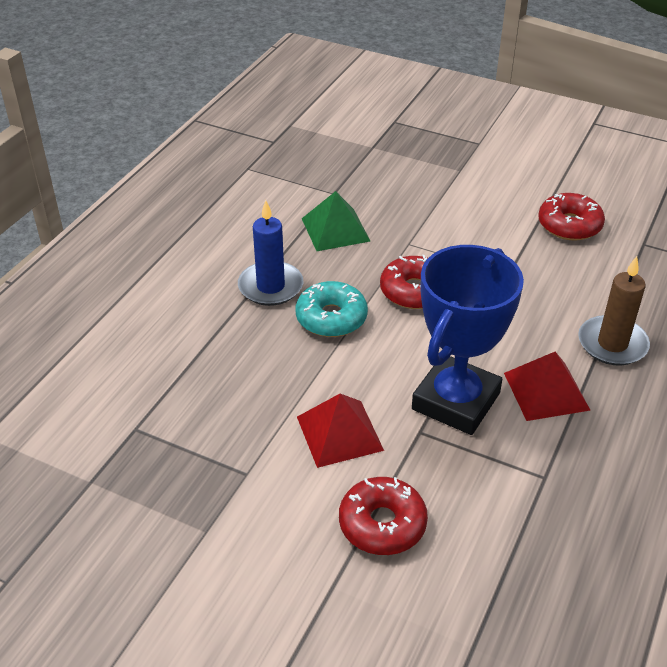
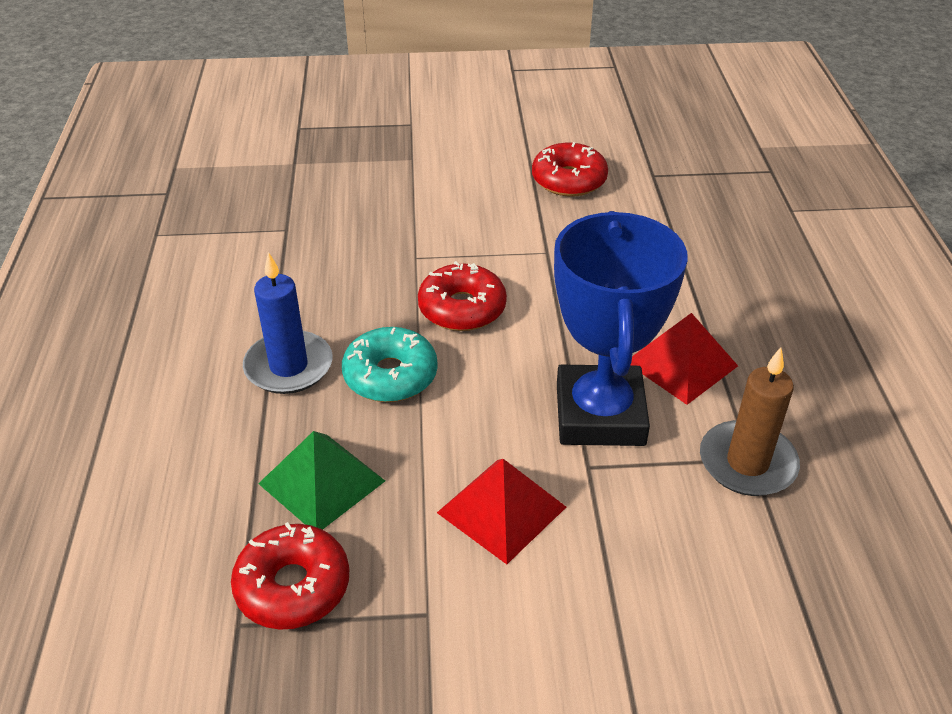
camera: 30 degrees left, 0 degrees up
green pyramid [302,191,370,251] -> green pyramid moved to [258,431,385,530]
red donut [339,477,428,555] -> red donut moved to [231,522,349,630]
brown candle [578,256,650,366] -> brown candle moved to [700,347,800,496]

